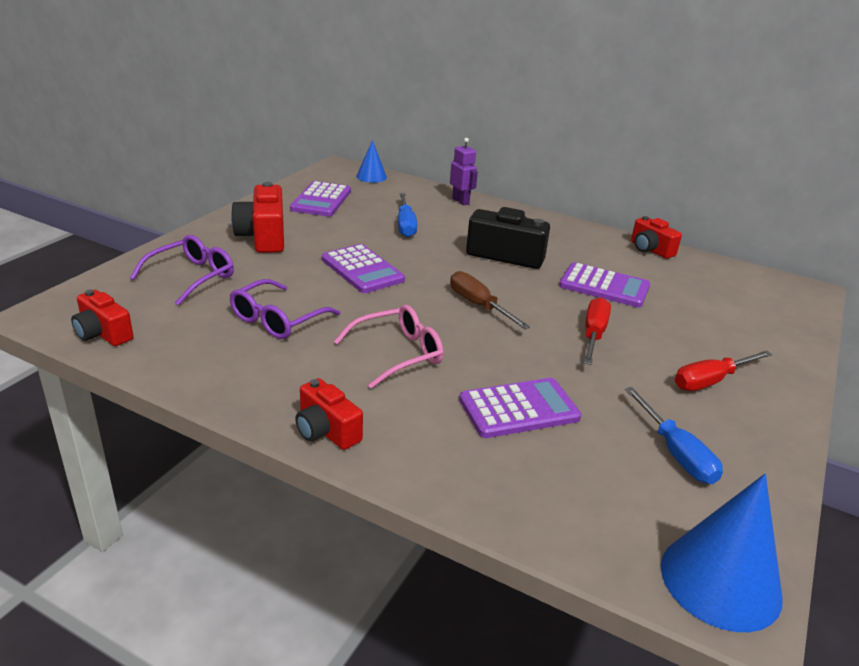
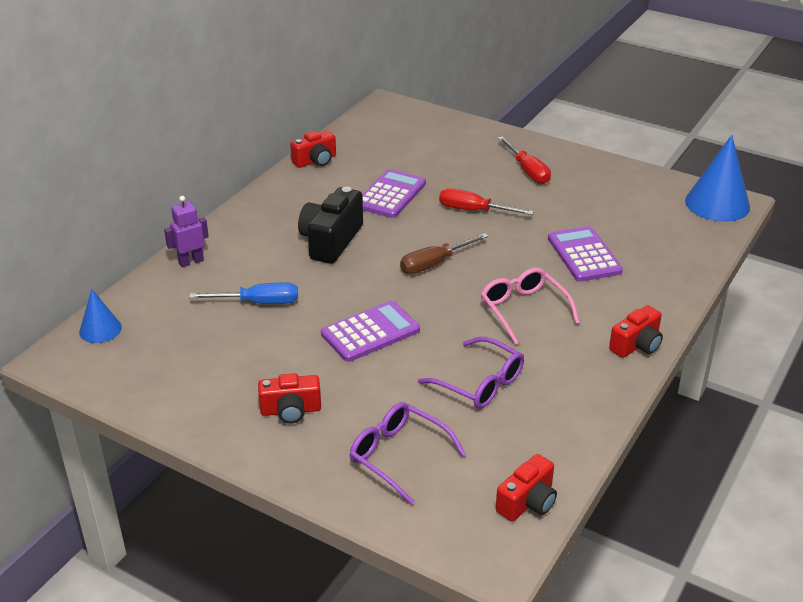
camera: 85 degrees left, 5 degrees up
red camera [231,182,284,253] -> red camera [258,373,321,424], size x0.64
purple calculator [290,181,351,217] -> none
blue screwdriver [625,387,723,484] -> none

